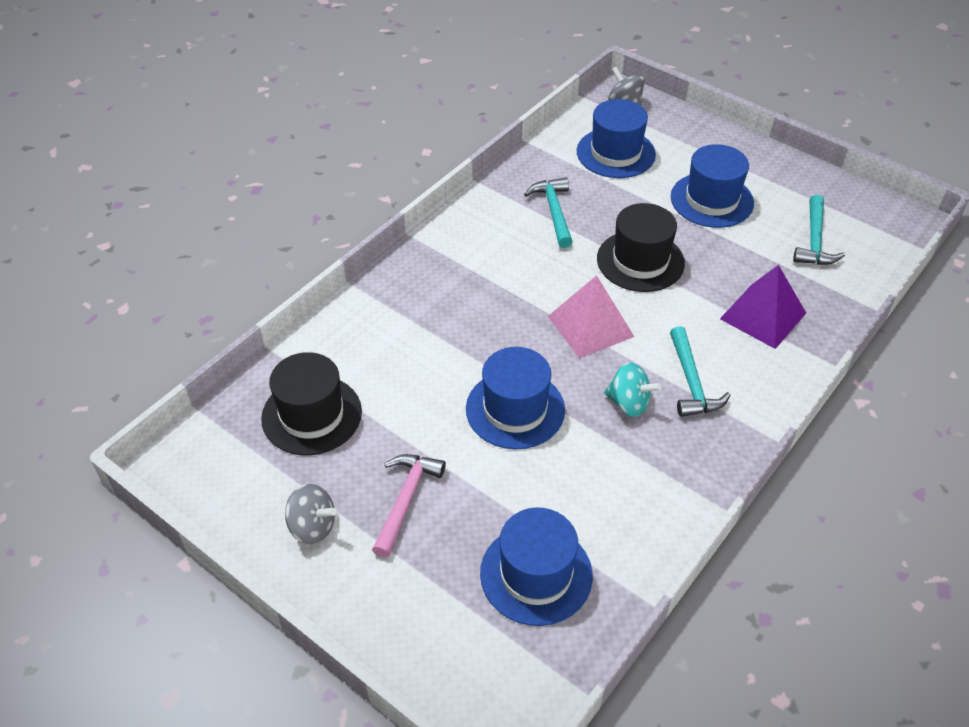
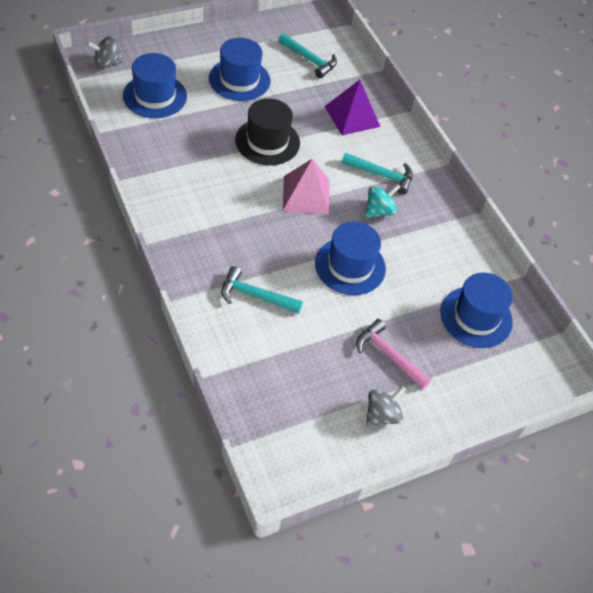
camera: 70 degrees left, 5 degrees up
black hat [261,352,362,455] -> none
turquoise hammer [524,177,573,248] -> turquoise hammer moved to [222,266,303,314]

